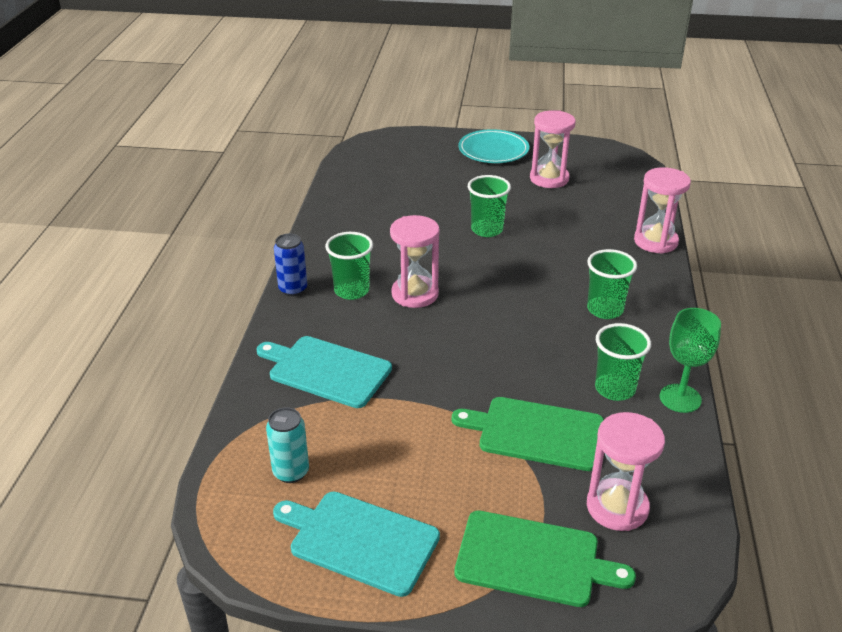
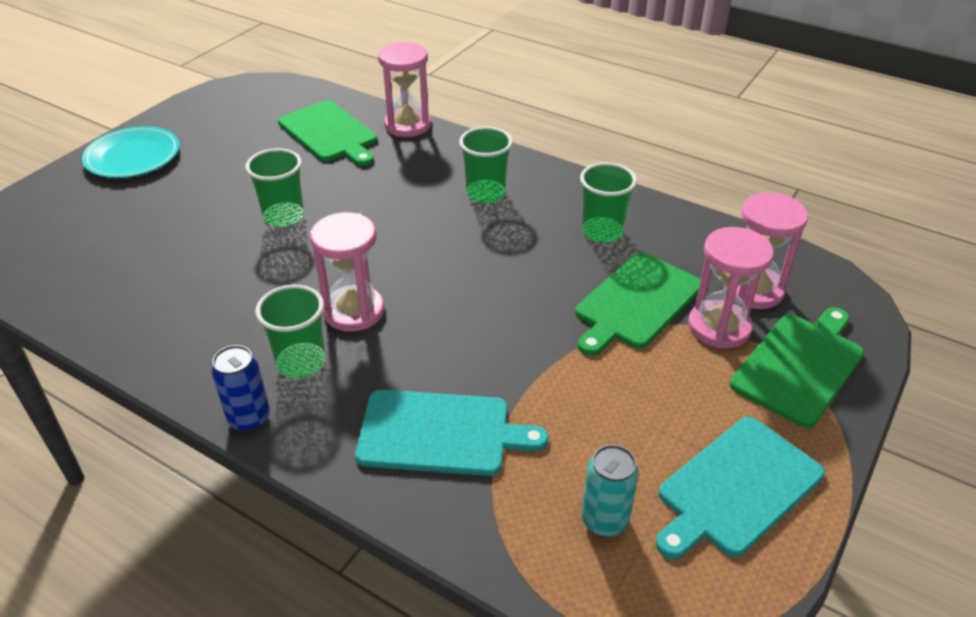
camera: 65 degrees left, 5 degrees up
turquoise cutting board [257,336,392,408] -> turquoise cutting board turned 135 degrees counterclockwise [355,389,549,476]
pink hourglass [530,110,576,188] -> pink hourglass moved to [688,227,774,348]
green goblet [660,308,721,413] -> none
none -> green cutting board [278,100,377,166]

